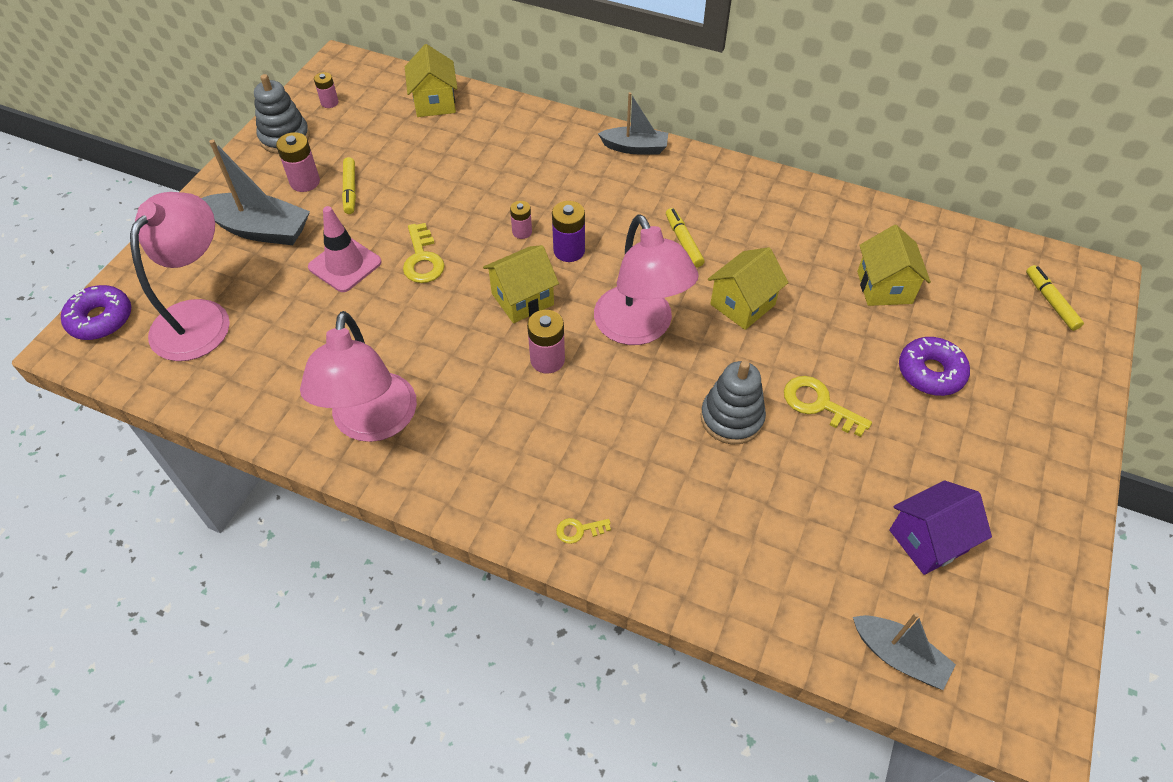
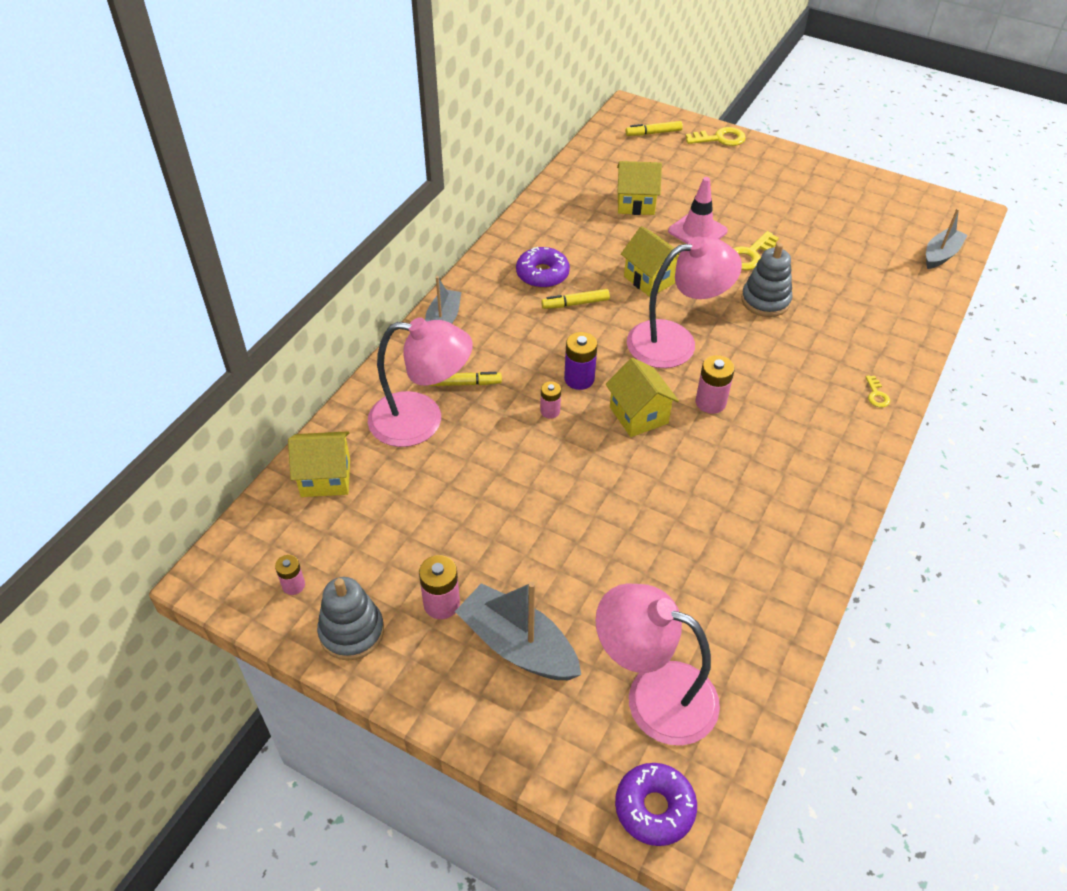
camera: 85 degrees left, 5 degrees down
grey boat [201,139,310,245] -> grey boat turned 75 degrees counterclockwise [455,582,581,680]
pink lamp [300,311,417,442] -> pink lamp moved to [368,317,473,447]
pink traffic cone [308,206,382,292] -> pink traffic cone moved to [668,177,728,244]
yellow marker [342,157,356,214] -> yellow marker moved to [428,372,502,386]
yellow key [403,223,445,283] -> yellow key moved to [685,127,746,146]
purple house [889,480,992,575] -> none
purple donut [899,337,970,396] -> purple donut moved to [516,247,570,288]

